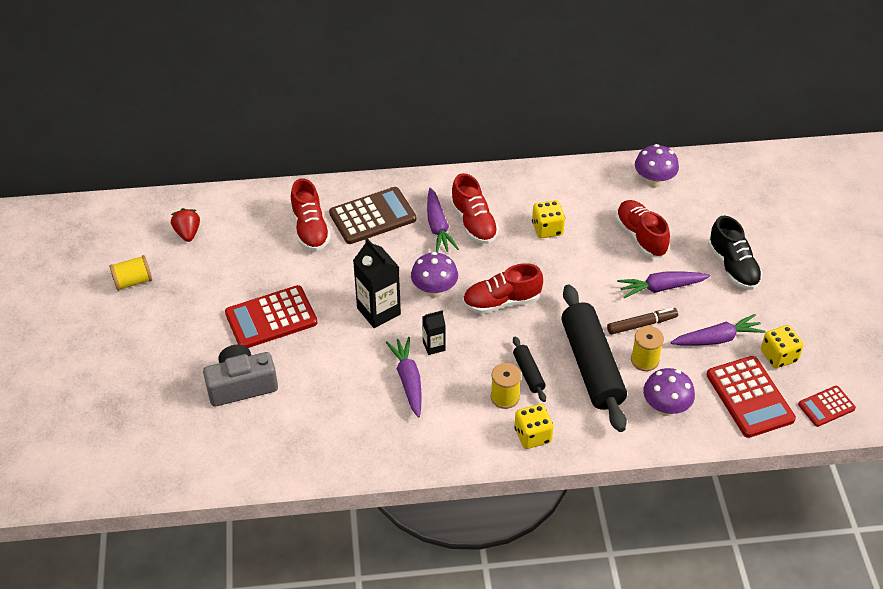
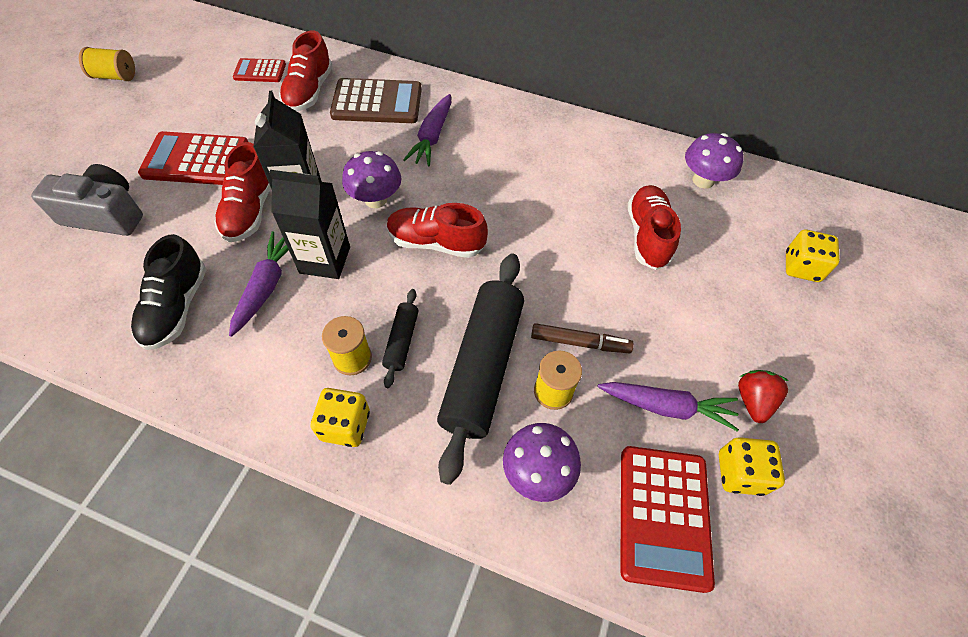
camera: 25 degrees right, 10 degrees up
red strawberry [171,208,200,242] -> red strawberry moved to [738,370,789,423]
black carton [422,310,446,355] -> black carton [270,170,350,279], size x1.82
red shoe [450,173,499,244] -> red shoe moved to [214,142,271,242]
yellow dice [532,200,565,238] -> yellow dice moved to [786,230,840,282]
purple carrot [617,272,710,298] -> none
black shoe [708,216,762,290] -> black shoe moved to [131,234,206,350]
red calculator [798,386,856,427] -> red calculator moved to [233,58,286,82]

